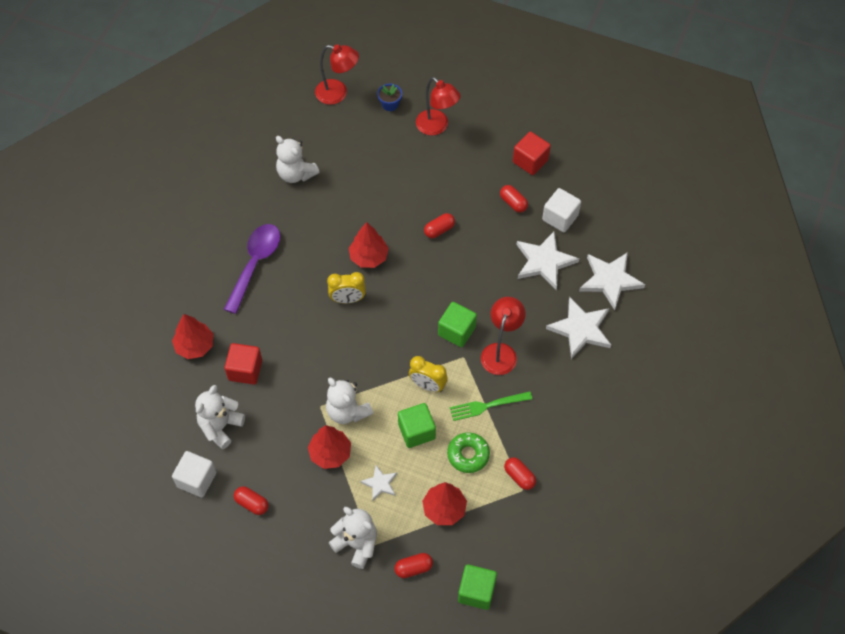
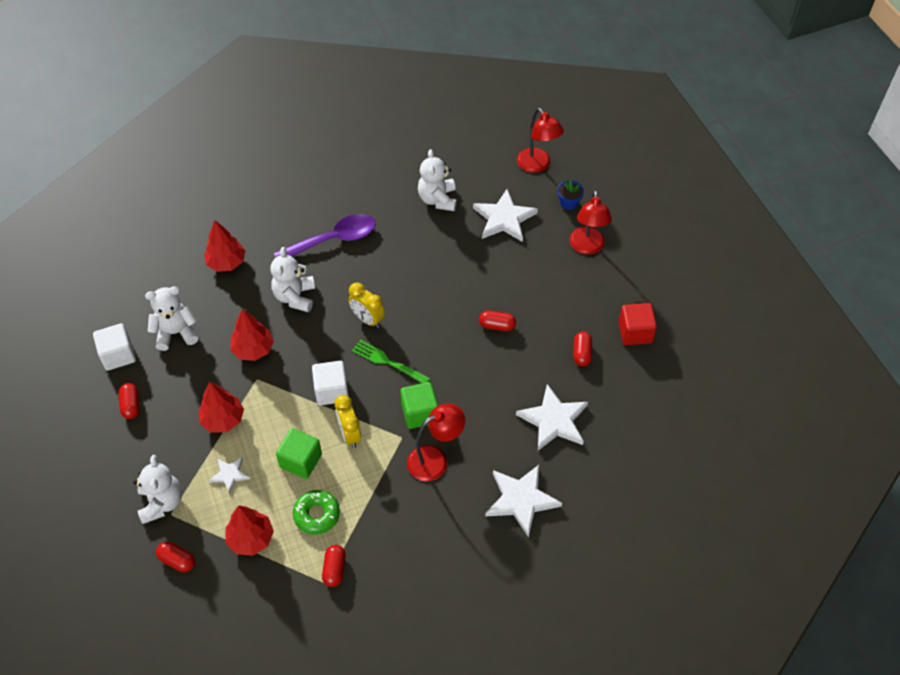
camera: 45 degrees right, 5 degrees down
red cube [224,343,262,385] -> none
white teddy bear [326,377,373,424] -> white teddy bear moved to [271,247,315,312]
red tree [349,222,389,268] -> red tree moved to [230,309,274,361]
green fork [450,391,532,421] -> green fork moved to [352,340,430,383]
green cube [458,564,497,610] -> none
white cube [542,188,581,232] -> white cube moved to [312,361,349,405]
white star [579,252,645,310] -> white star moved to [473,189,538,242]

